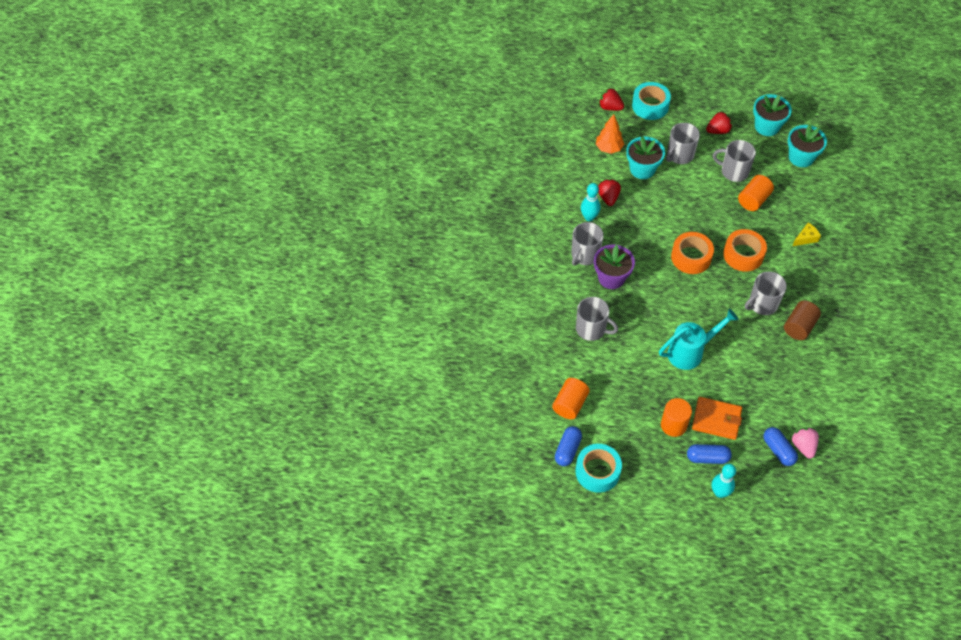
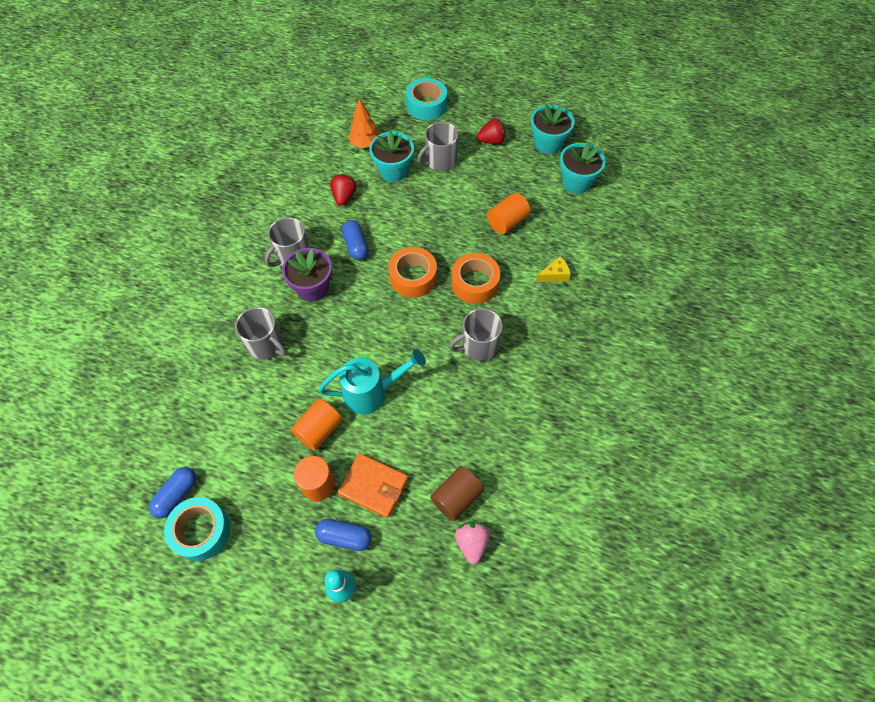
camera: 10 degrees right, 5 degrees up
orange cylinder [552,378,590,419] -> orange cylinder moved to [291,399,342,451]
turquoise bowling pin [581,183,601,221] -> none
red strawberry [599,88,624,111] -> none
grey mug [713,140,756,182] -> none
blue capsule [763,427,798,466] -> blue capsule moved to [342,220,369,260]
brown cylinder [784,301,821,340] -> brown cylinder moved to [430,466,484,521]

